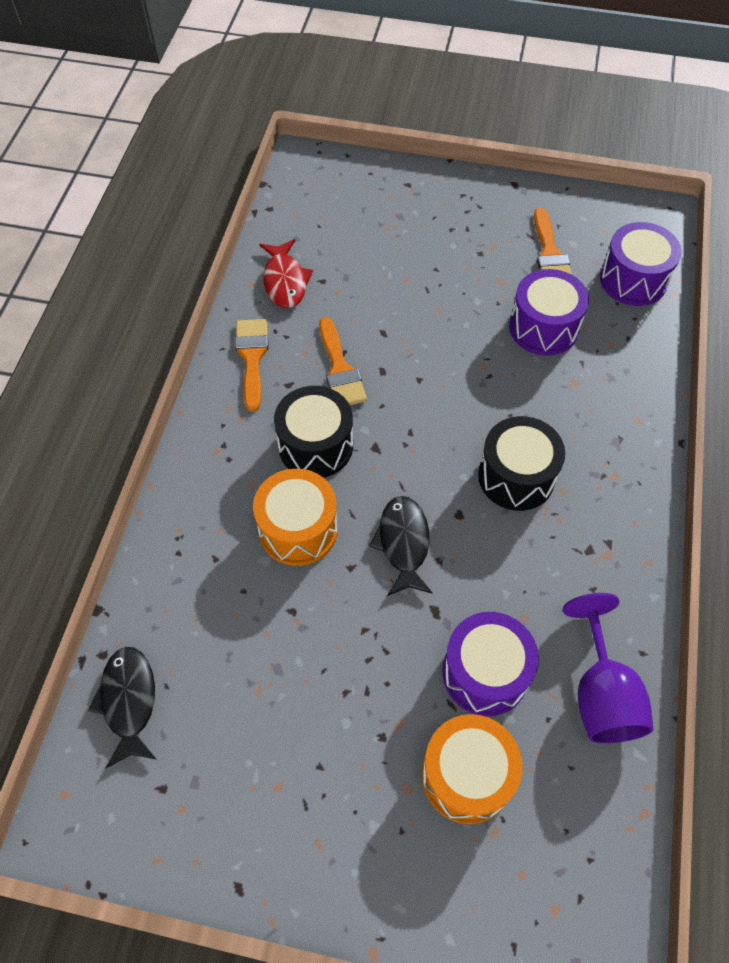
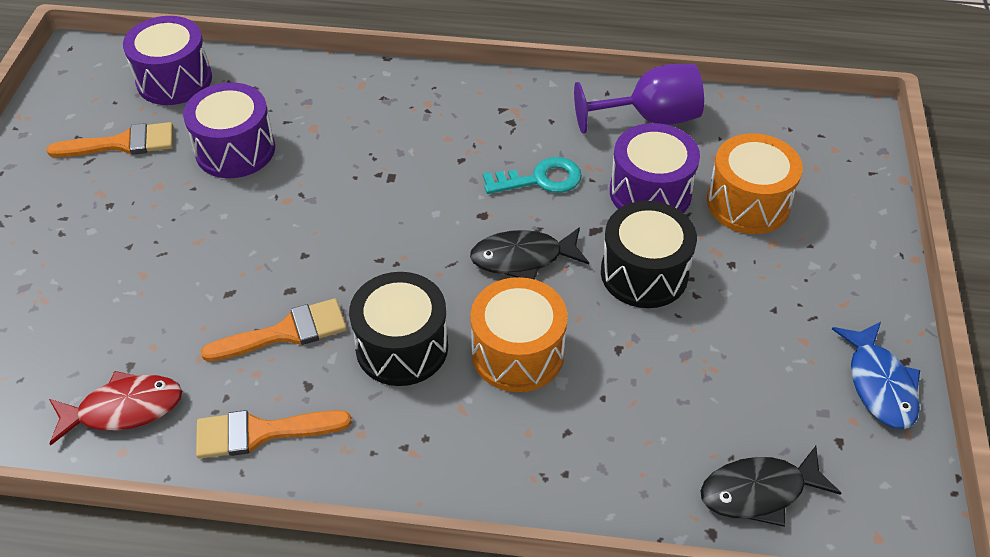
camera: 95 degrees left, 10 degrees down
black drum [478,416,565,511] -> black drum moved to [601,201,697,308]
none -> turquoise key [483,157,582,194]
none -> blue fish [832,322,920,429]

